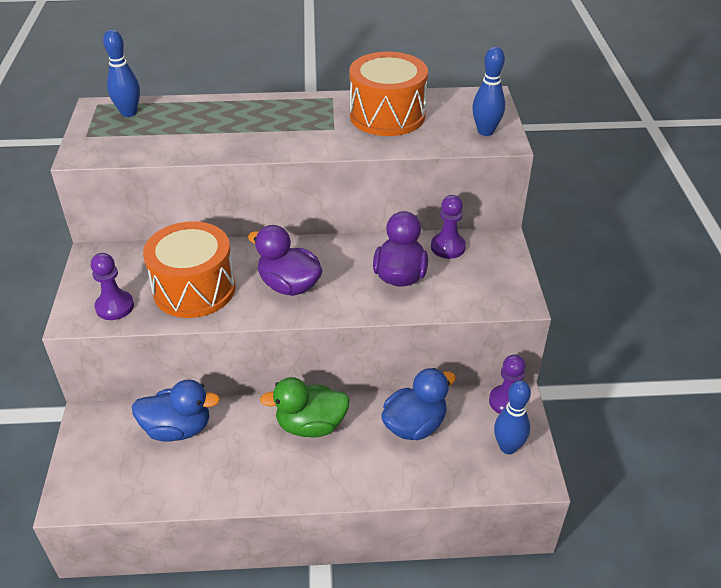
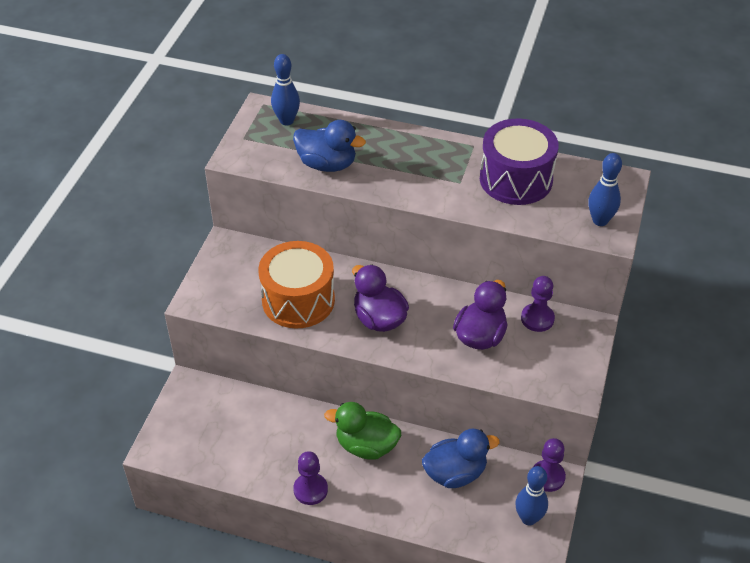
camera: 20 degrees right, 5 degrees up
purple pawn [91,253,134,320] -> purple pawn moved to [293,451,328,505]
blue duck [132,380,220,442] -> blue duck moved to [293,120,366,172]
orange drum [349,52,428,136] -> purple drum [480,118,559,205]

